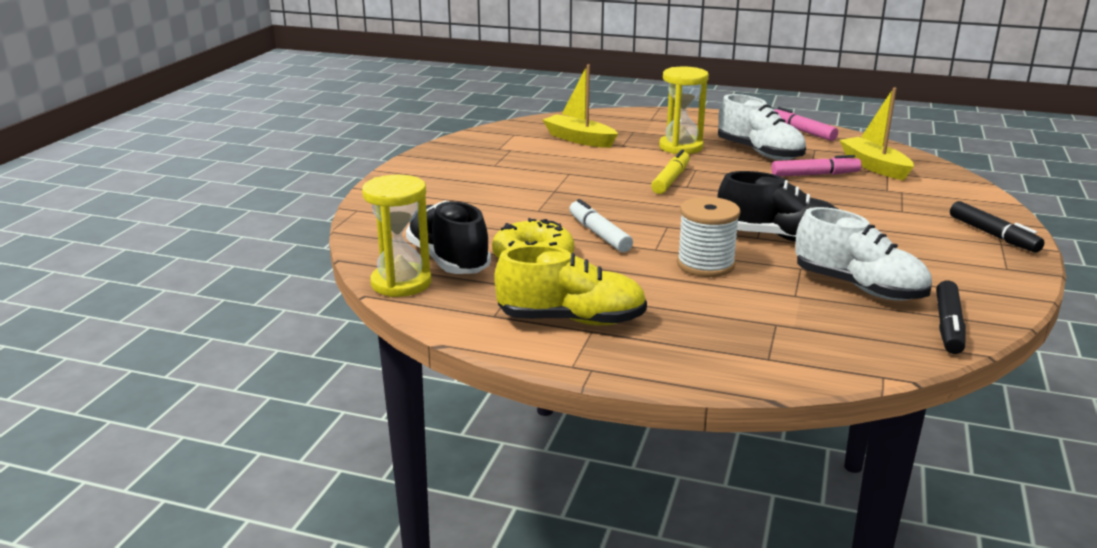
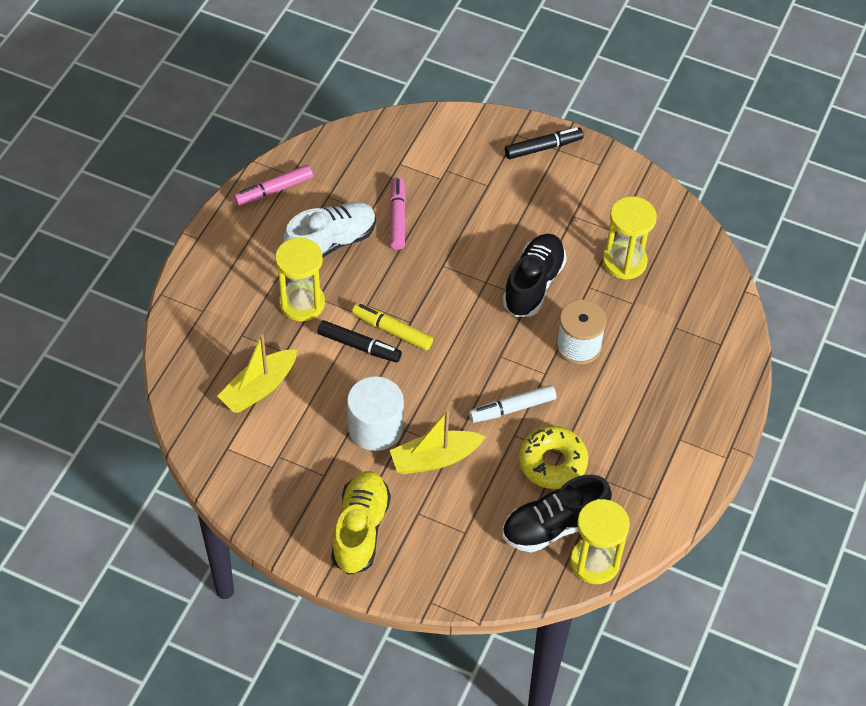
camera: 85 degrees left, 30 degrees up
yellow shoe [494,245,647,325] -> yellow shoe moved to [331,471,391,575]
white shoe [795,207,932,301] -> yellow hourglass [603,196,657,280]
yellow boat [840,88,914,180] -> yellow boat moved to [390,409,486,474]
black marker [936,280,966,354] -> black marker moved to [317,320,402,362]
none -> white cylinder [347,376,404,451]

